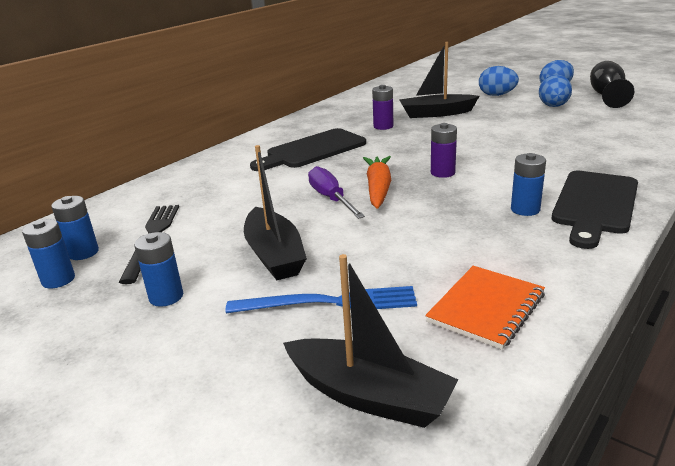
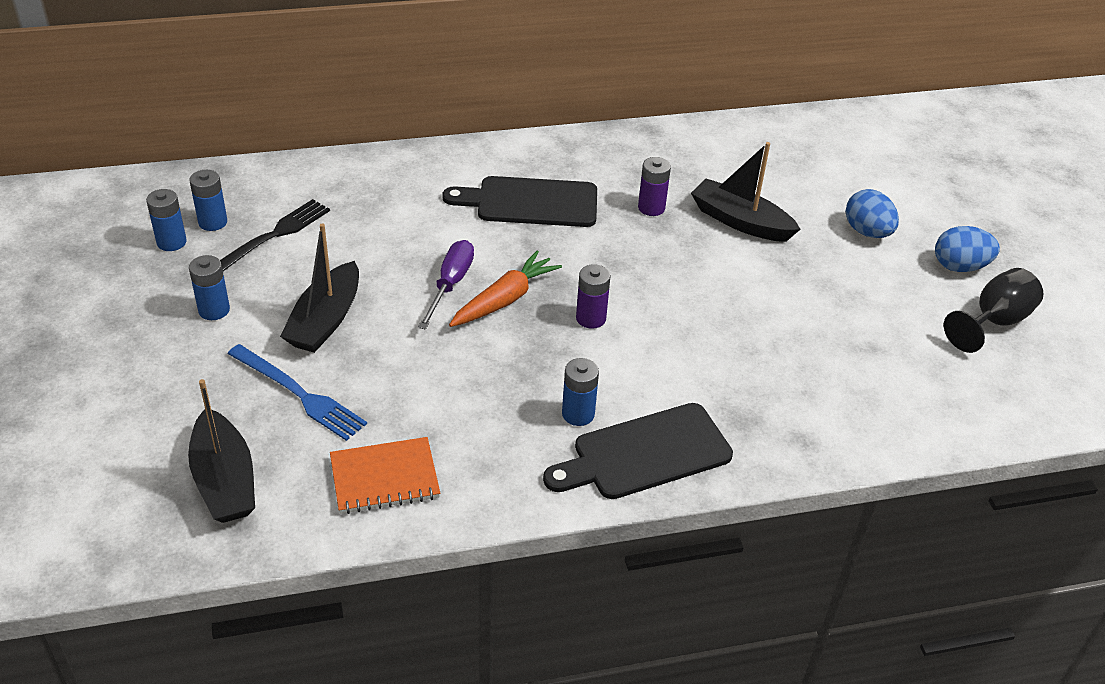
camera: 35 degrees right, 15 degrees up
blue egg [539,75,572,107] -> none

